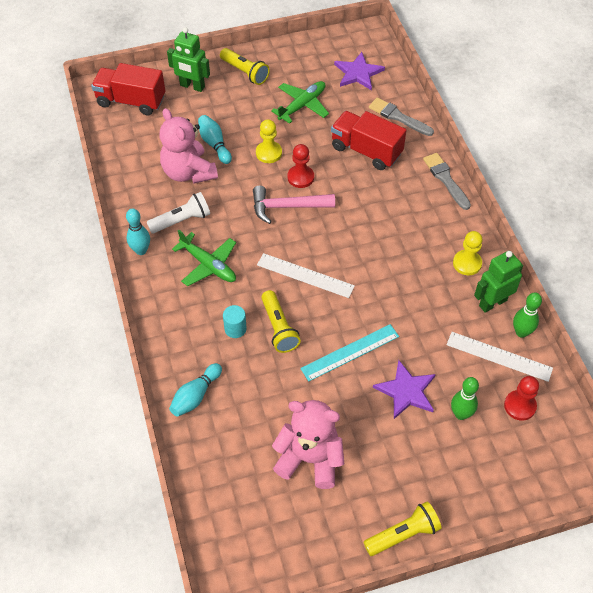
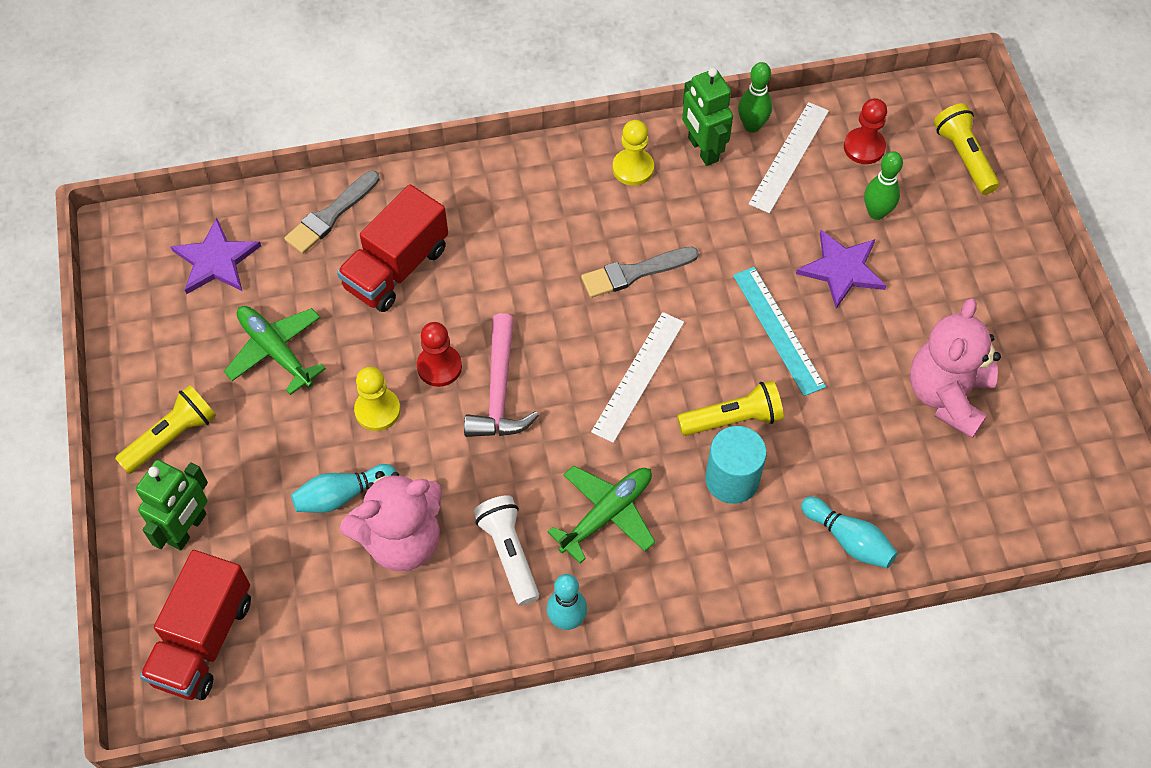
camera: 85 degrees left, 5 degrees up
turquoise cylinder [223,305,247,338] -> turquoise cylinder [705,426,767,504], size x1.58
yellow flashlight [363,501,442,556] -> yellow flashlight moved to [934,103,999,195]
grey brush [423,153,471,210] -> grey brush moved to [581,247,699,298]

